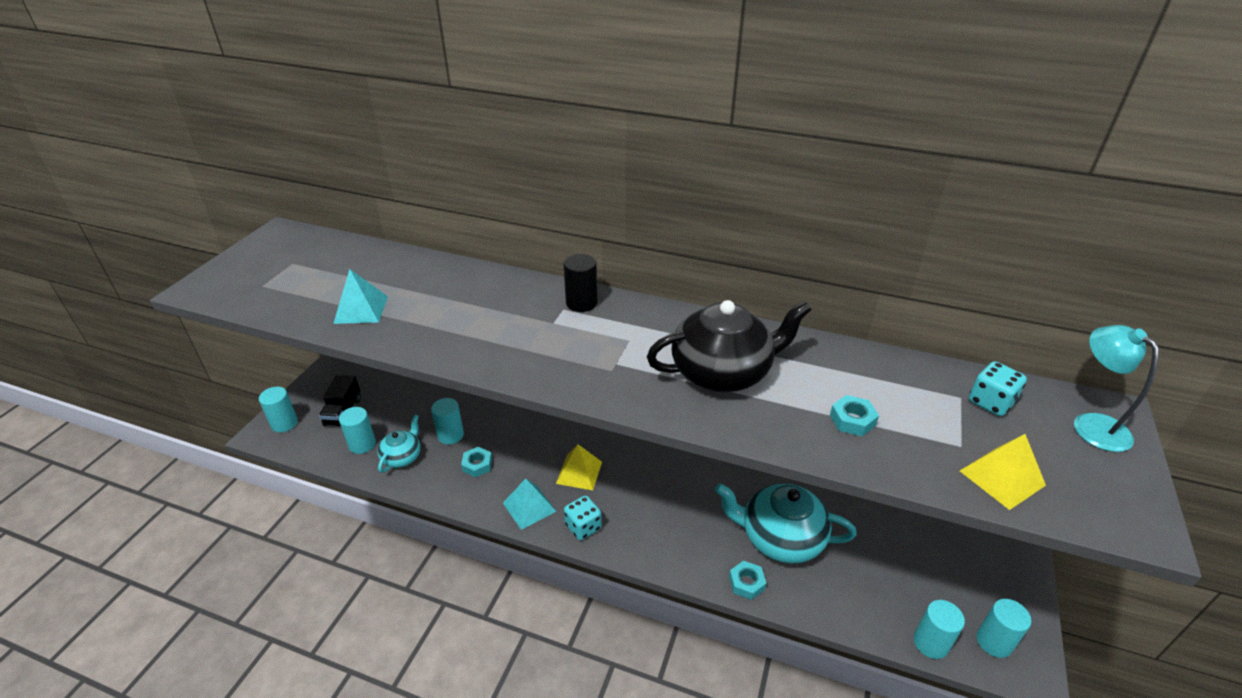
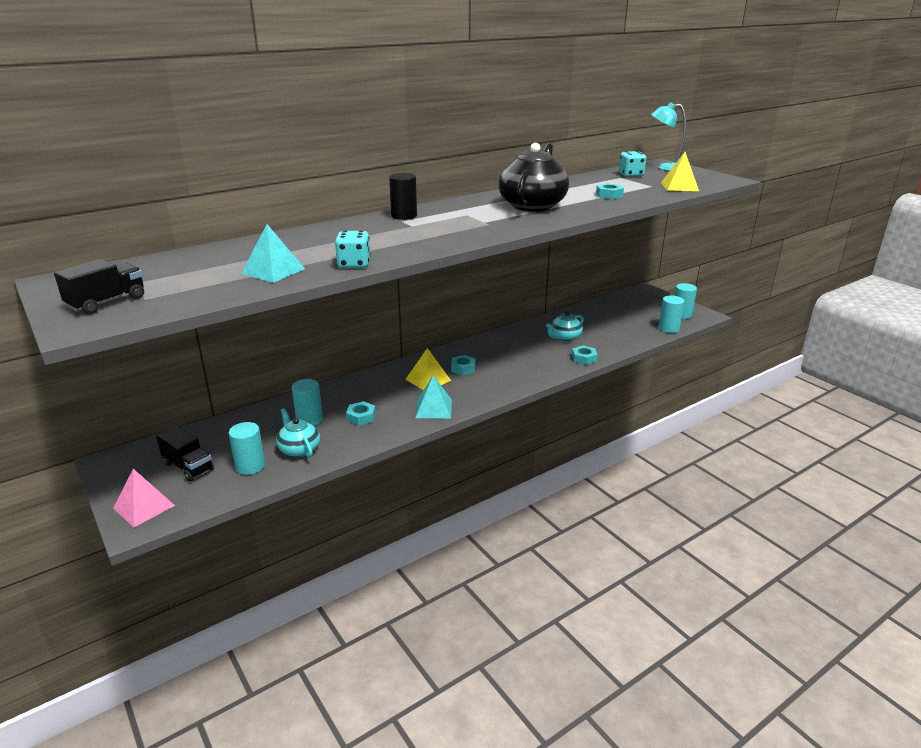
camera: 55 degrees left, 10 degrees down
turquoise cylinder [259,387,298,432] -> pink pyramid [113,469,175,527]
turquoise dice [564,495,602,540] -> turquoise dice moved to [335,230,371,268]
turquoise teapot [715,483,857,563] -> turquoise teapot [546,311,584,342], size x0.55
none -> black truck [54,259,144,314]
none -> turquoise nut [451,355,475,375]

